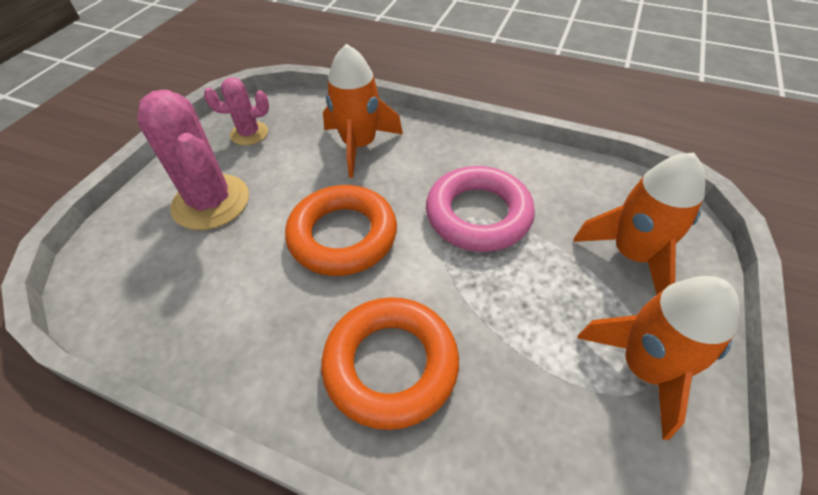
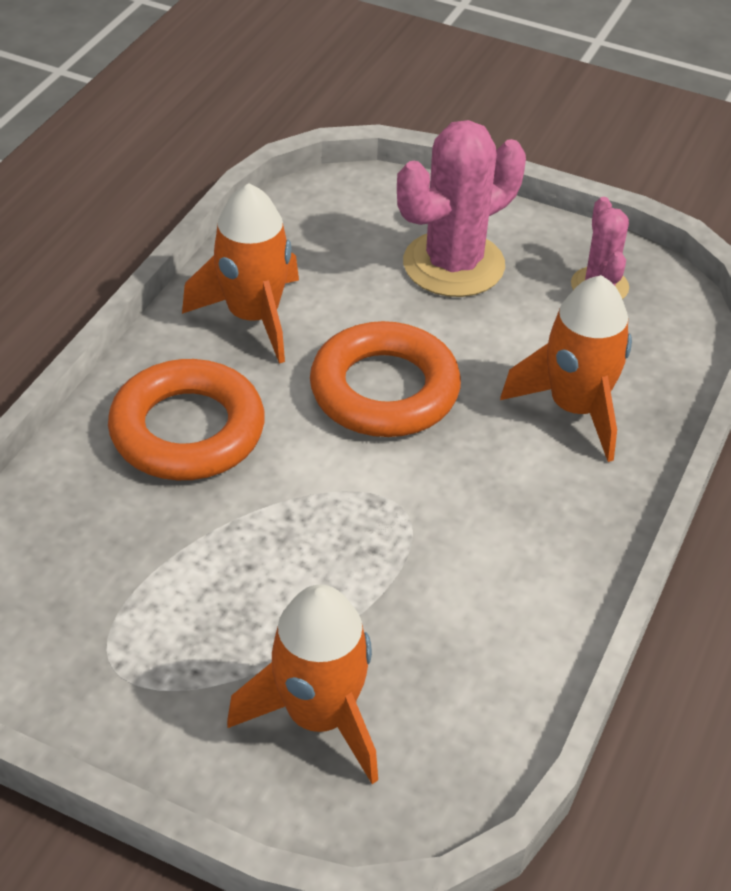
camera: 90 degrees right, 5 degrees down
pink ring [426,166,535,252] -> none
orange rocket [577,276,740,440] -> orange rocket moved to [182,183,299,364]

